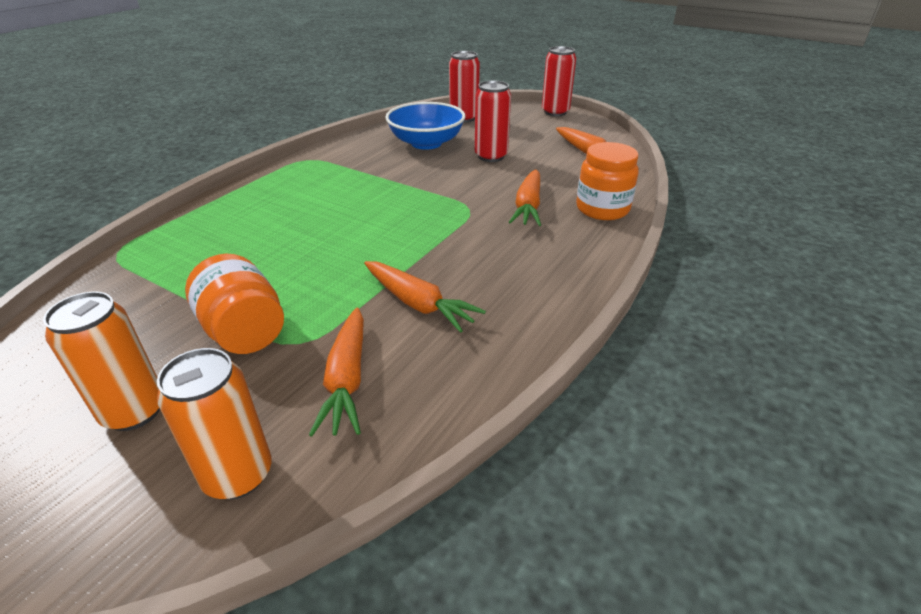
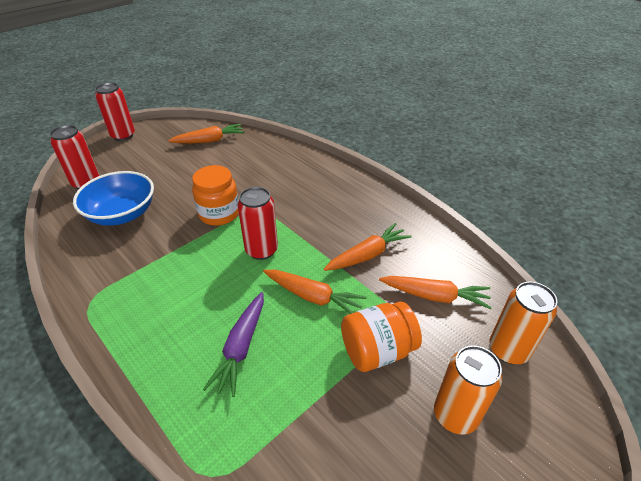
camera: 75 degrees left, 5 degrees up
red can [475,80,511,162] -> red can moved to [237,187,278,260]
orange carrot [509,169,541,226] -> orange carrot moved to [263,270,367,314]
orange jar [576,142,639,220] -> orange jar moved to [192,165,239,226]
none -> purple carrot [203,292,264,397]

